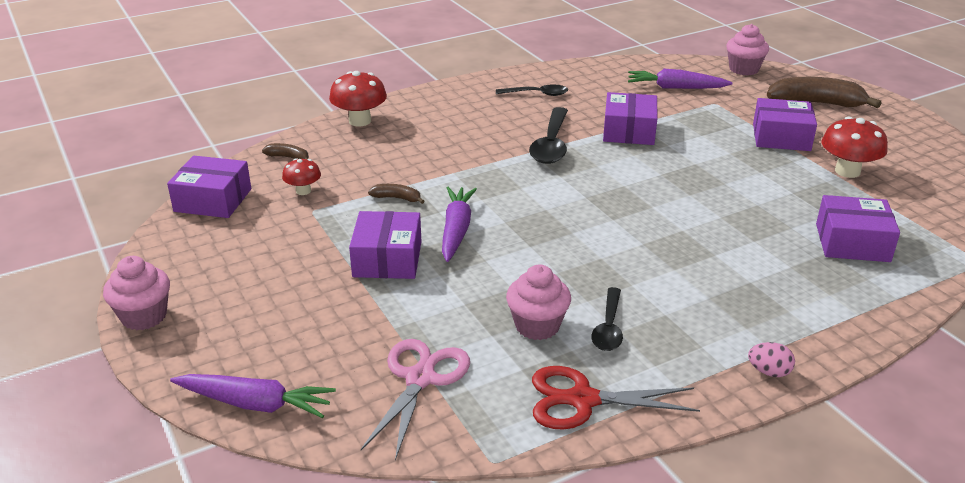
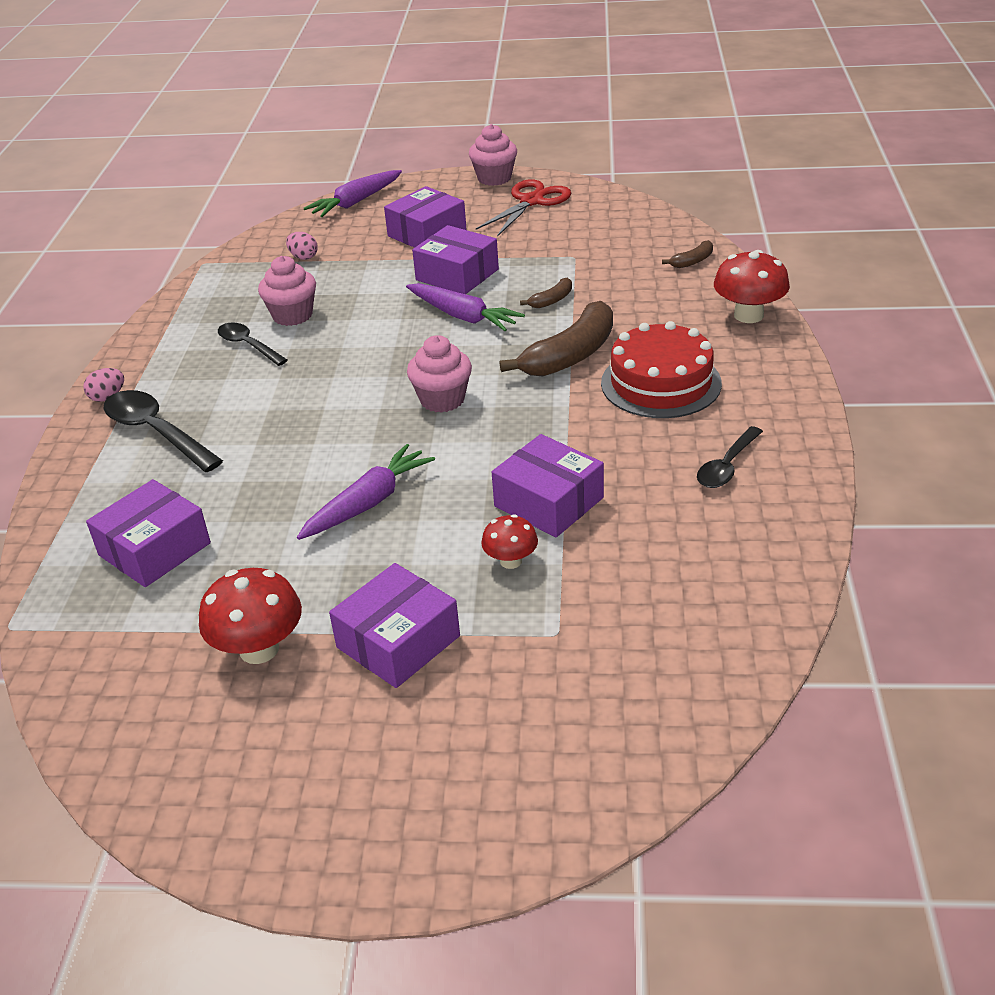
camera: 125 degrees right, 5 degrees up
purple box [167,156,251,218] -> purple box moved to [384,186,467,248]
red mushroom [282,158,321,195] -> red mushroom moved to [481,514,538,569]
pink scissors [361,339,470,460] -> pink egg [286,232,318,260]
black spoon [529,107,568,164] -> black spoon moved to [103,390,223,472]
red scissors [532,366,700,430] -> red scissors moved to [476,179,571,237]
purple carrot [628,69,733,89] -> purple carrot moved to [297,444,435,540]
pink cupcake [726,24,769,76] -> pink cupcake moved to [407,335,472,413]
brown banana [767,77,881,108] -> brown banana moved to [500,301,613,376]
none -> red cake [601,321,722,418]

